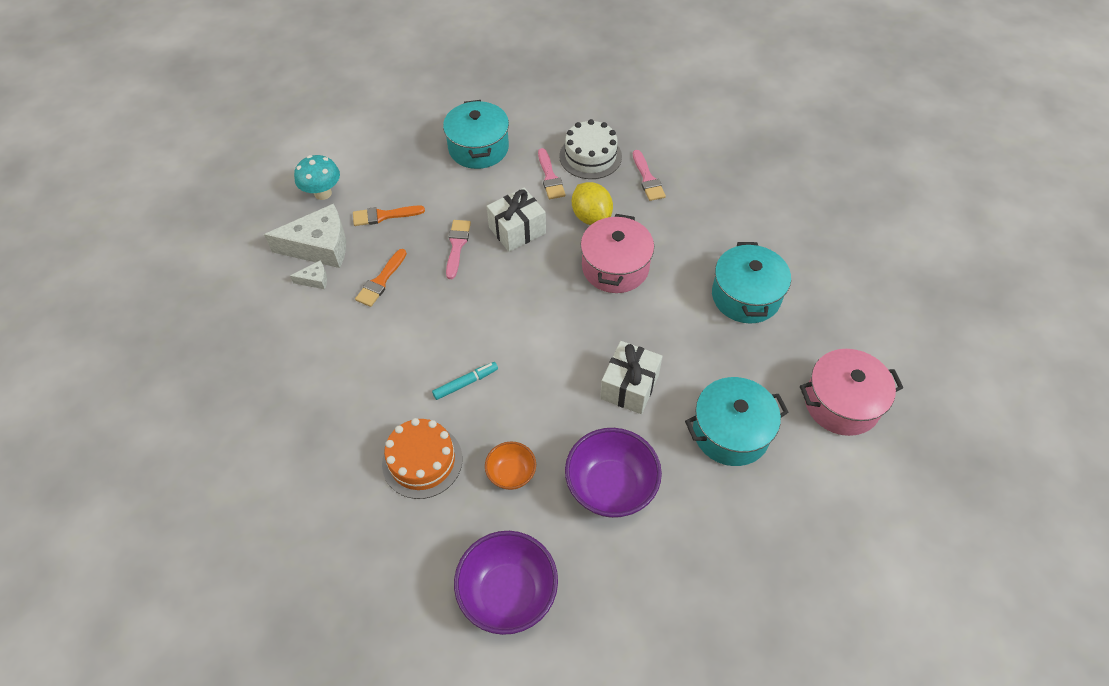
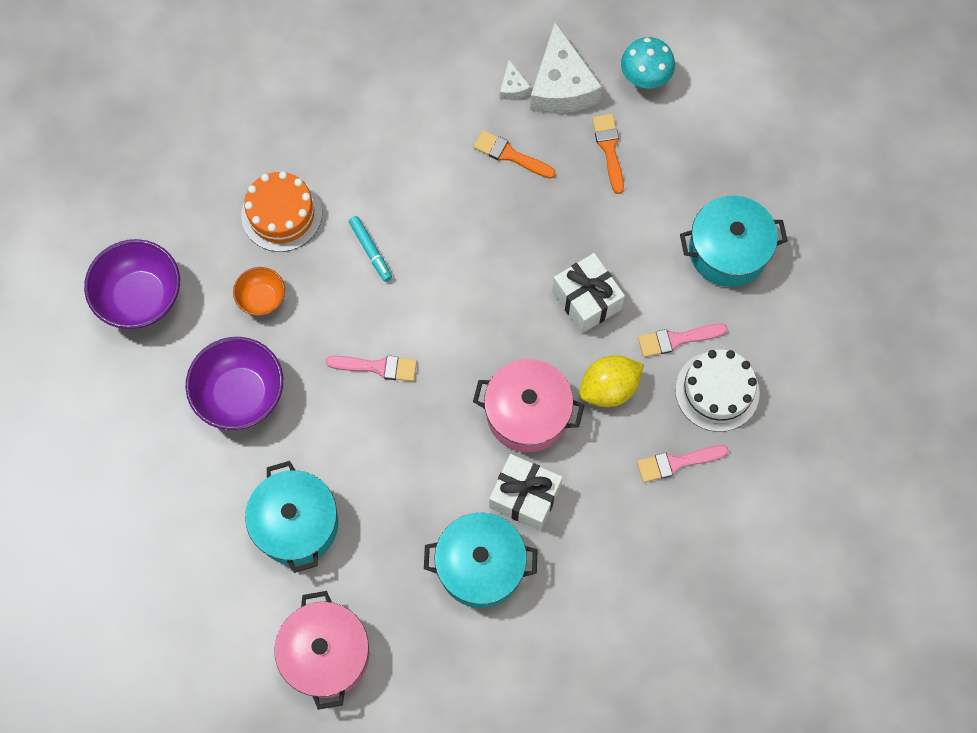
camera: 90 degrees right, 15 degrees up
pink brush [446,220,471,279] -> pink brush moved to [326,355,417,381]
white gift [600,341,663,414] -> white gift moved to [489,454,563,531]

